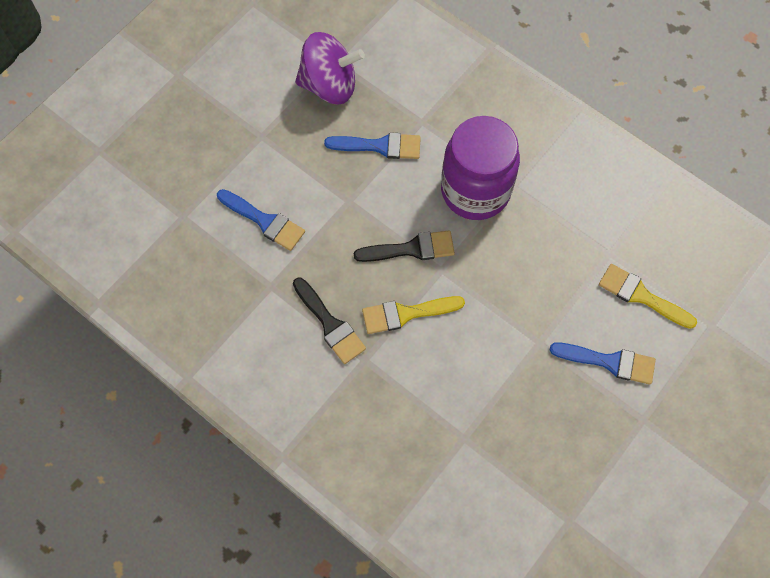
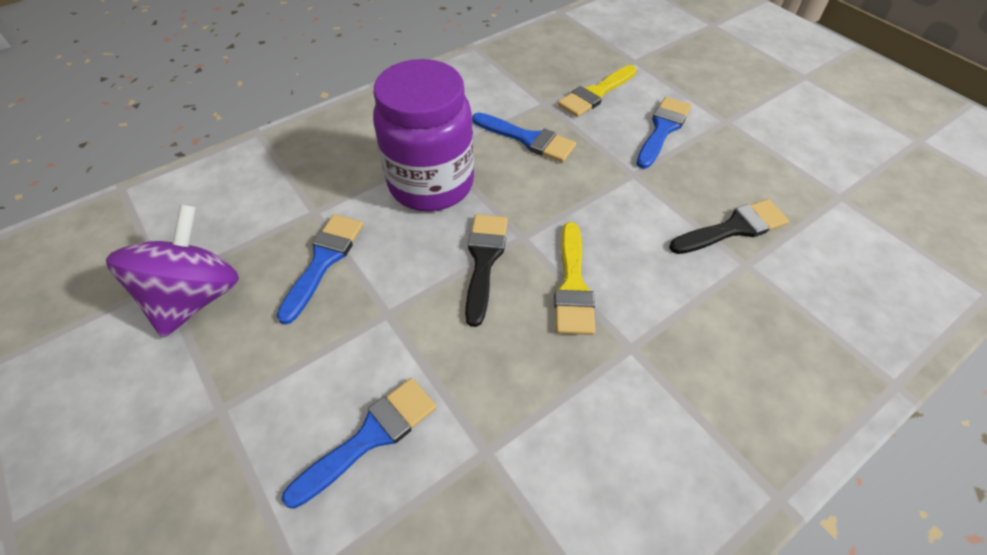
camera: 75 degrees left, 15 degrees down
black brush [293,278,366,364] -> black brush moved to [669,199,789,254]
none -> blue brush [472,112,576,162]

